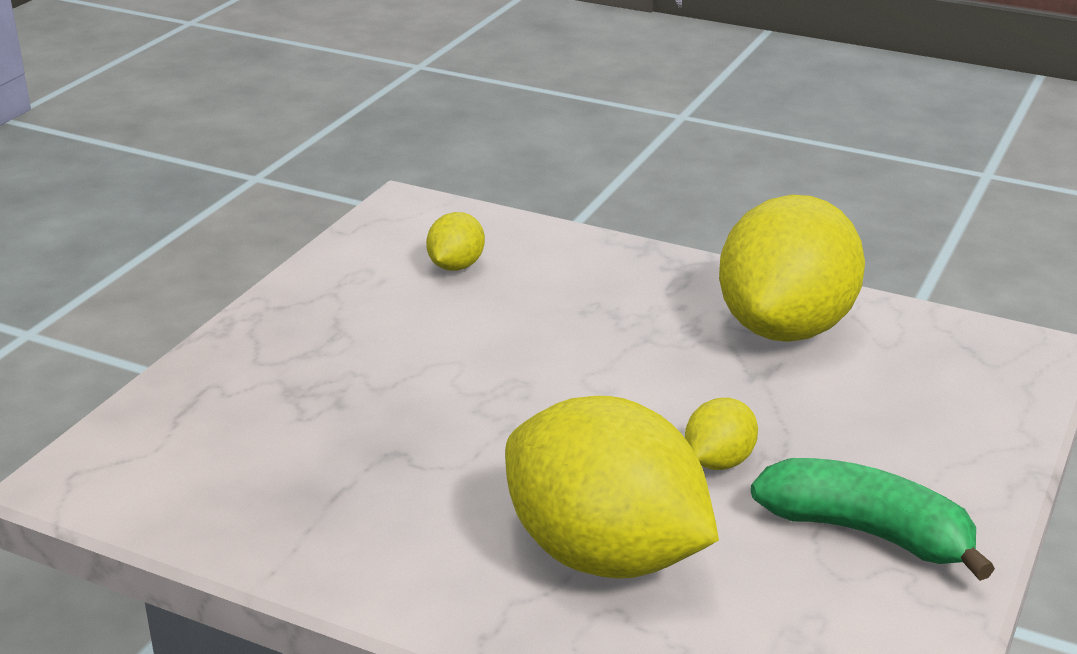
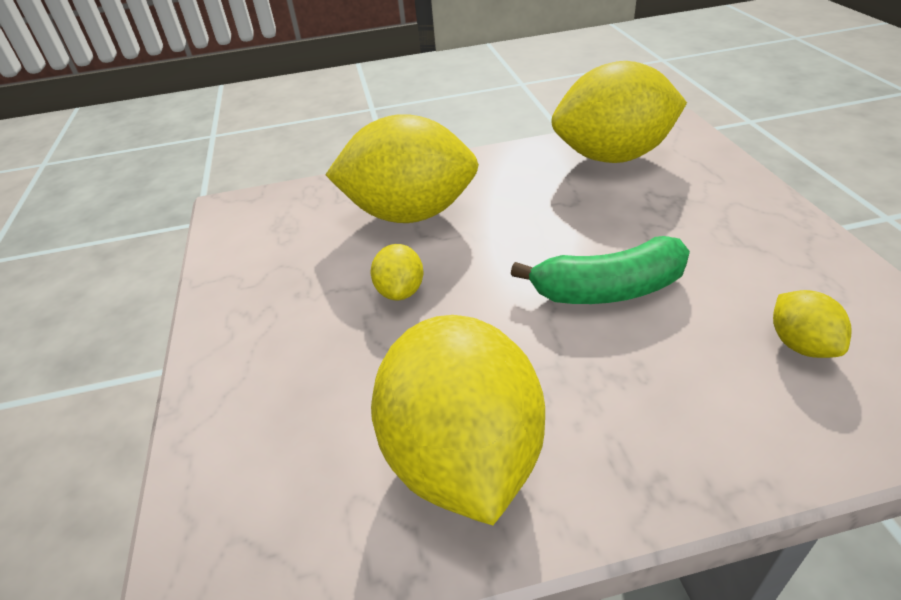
camera: 145 degrees right, 10 degrees up
green banana [751,458,995,581] -> green banana moved to [511,236,690,304]
none -> yellow lemon [551,61,687,163]

